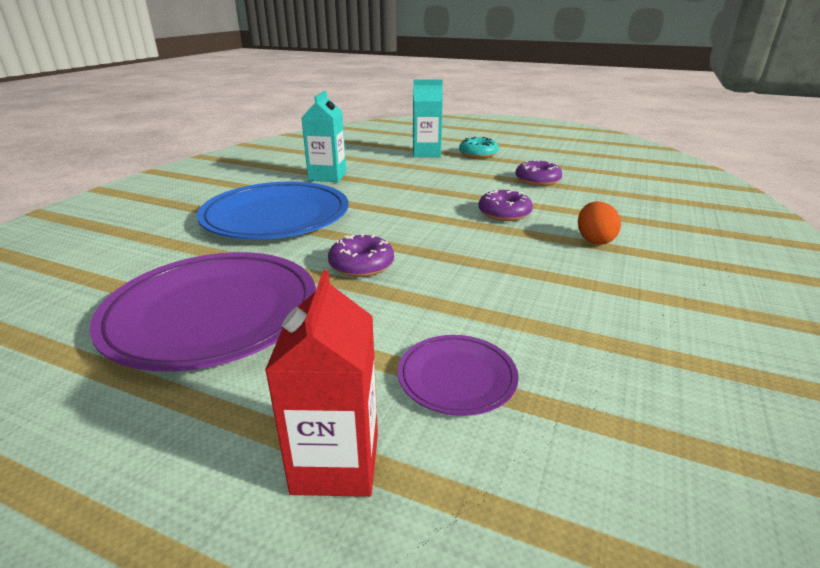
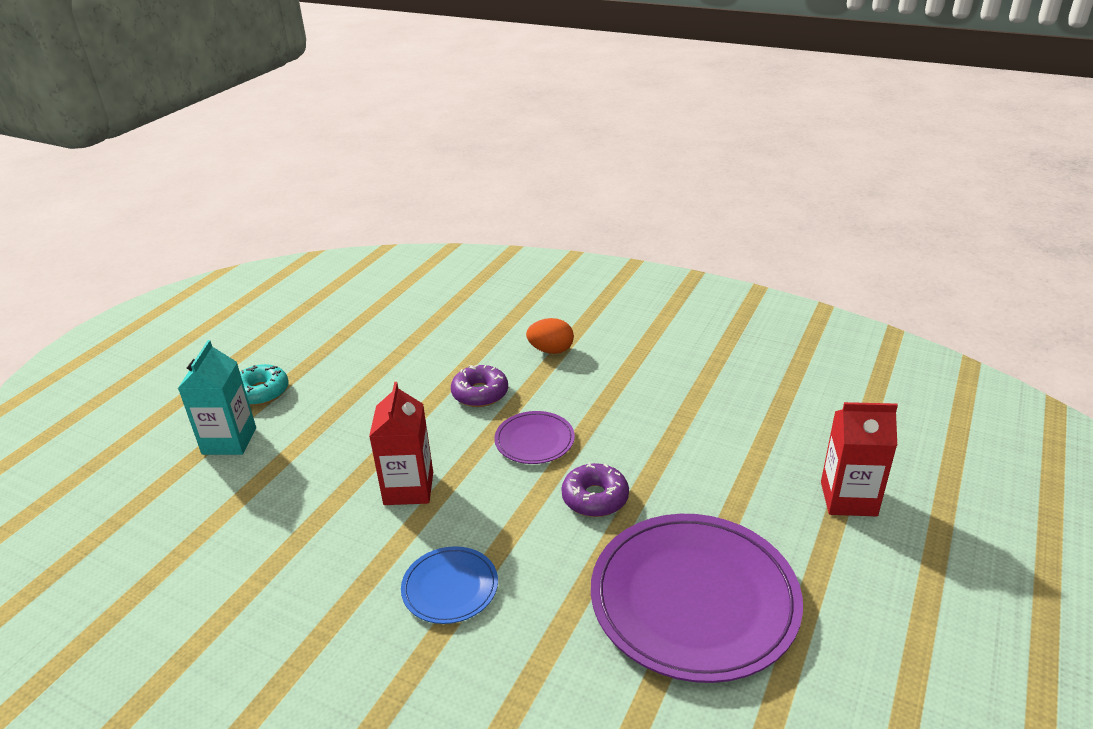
camera: 85 degrees left, 5 degrees up
blue plate [197,181,349,239] -> blue plate [401,546,498,624], size x0.48
turquoise carton [301,91,346,182] -> none
purple plate [398,335,519,416] -> purple plate moved to [494,411,575,464]
purple donut [515,159,562,186] -> none
none -> red carton [369,382,433,505]

